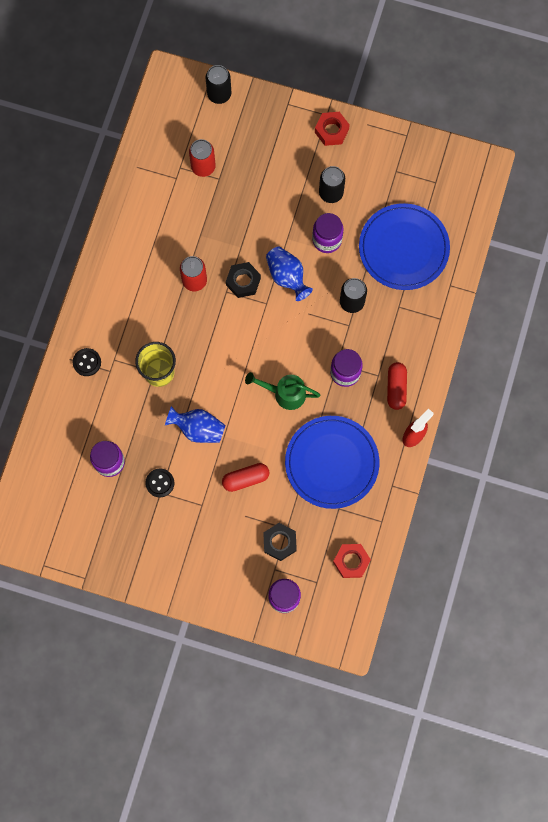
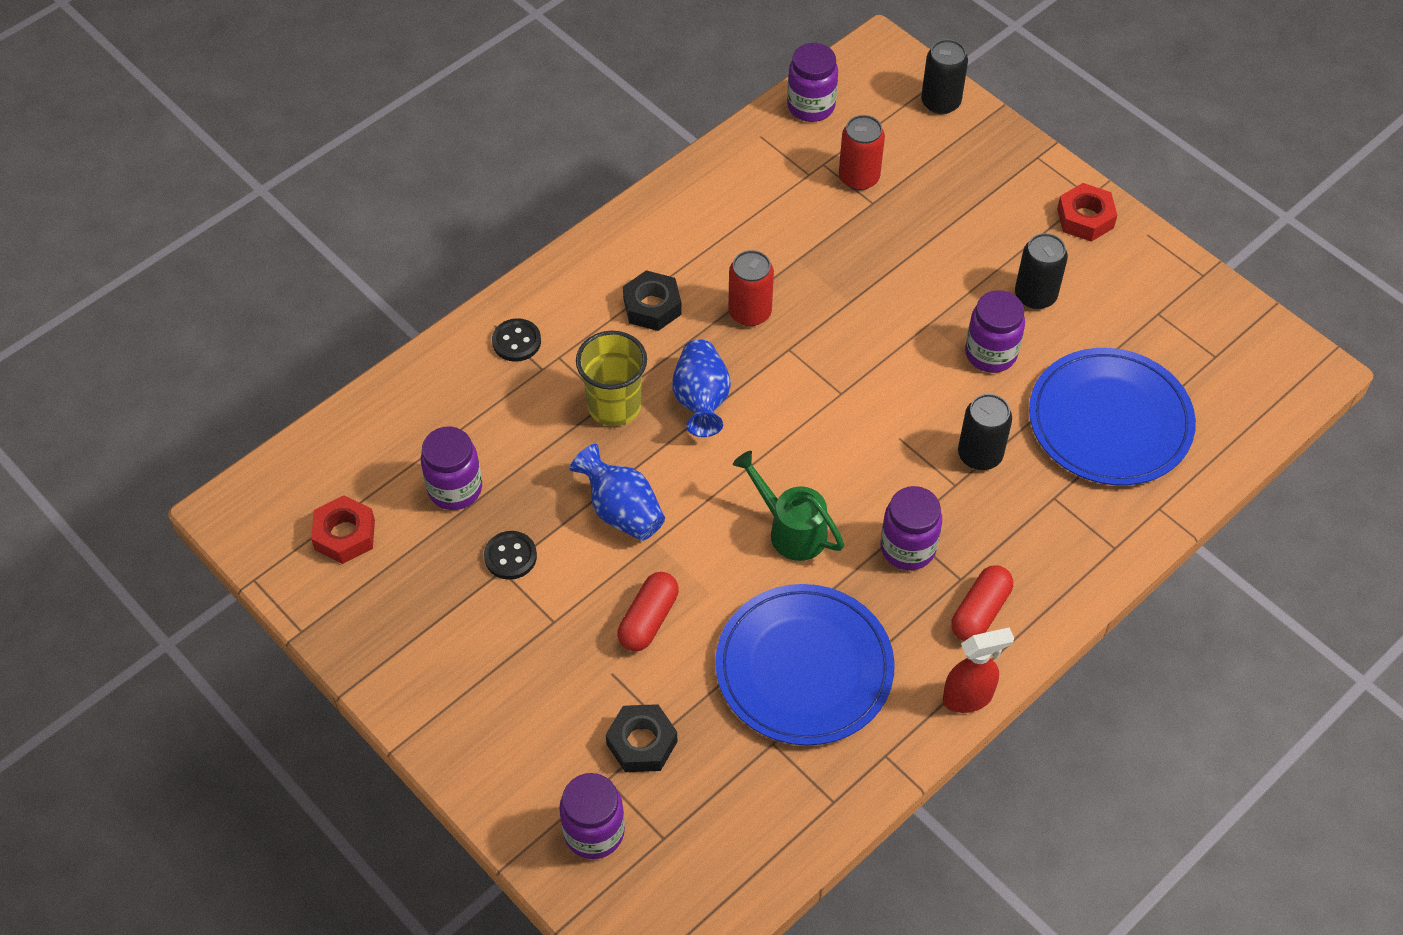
camera: 30 degrees right, 20 degrees down
red capsule [222,463,269,492] -> red capsule turned 75 degrees counterclockwise [618,572,679,652]
black nut [226,262,261,298] -> black nut moved to [623,270,682,331]
blue vase [266,246,313,301] -> blue vase moved to [672,339,731,437]
red nut [333,544,371,578] -> red nut moved to [311,495,375,564]
none -> purple jar [787,43,838,122]

